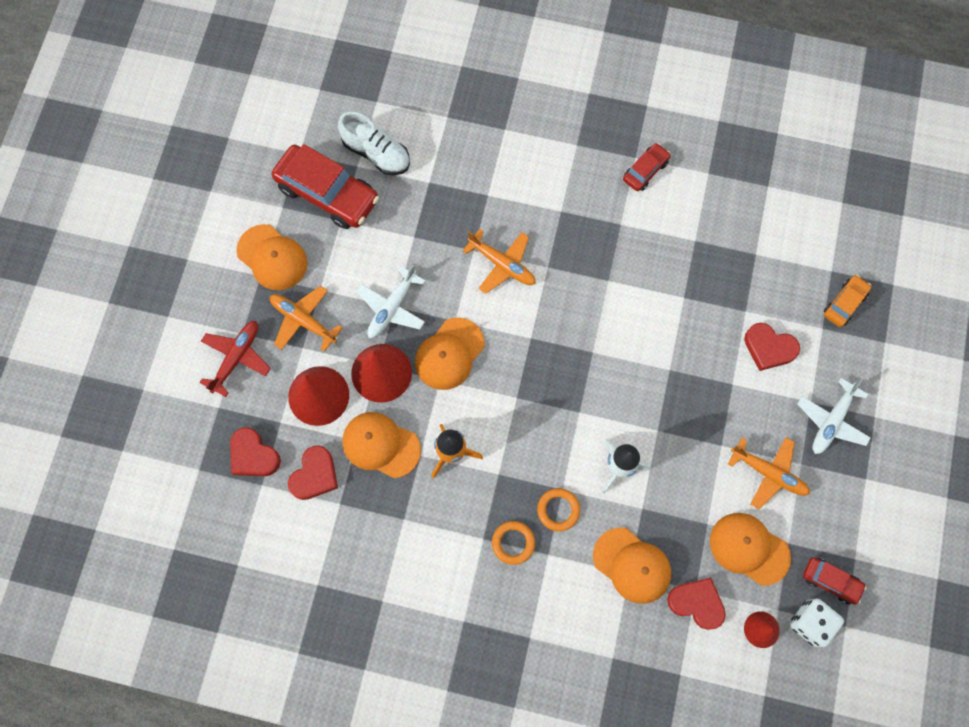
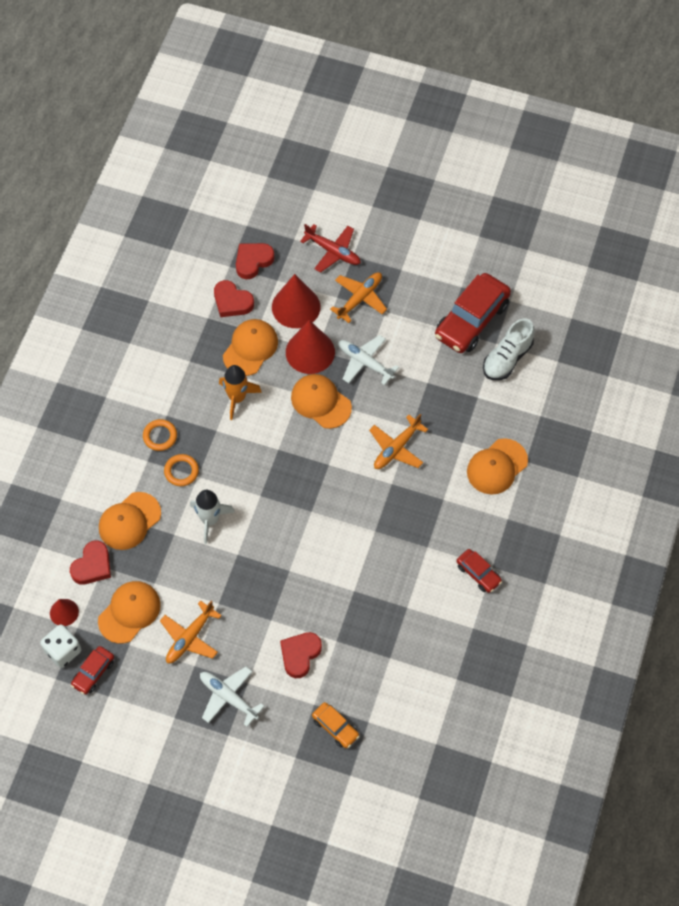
camera: 95 degrees right, 10 degrees down
orange cap [236,224,308,290] -> orange cap moved to [467,438,528,495]

